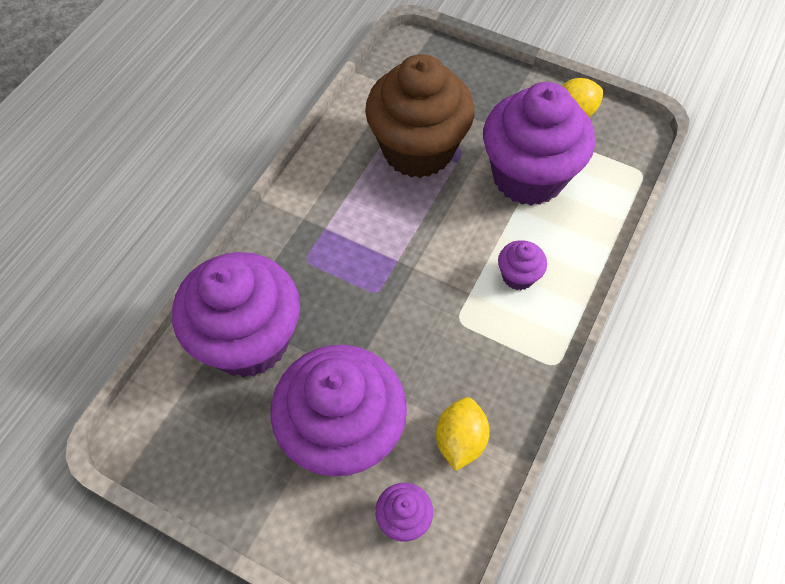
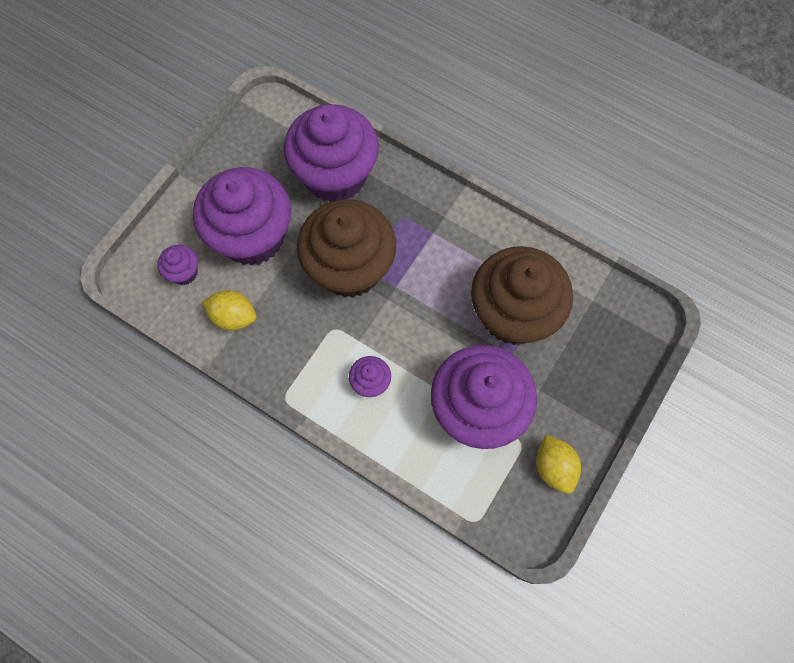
camera: 95 degrees right, 10 degrees up
none -> brown cupcake [297,199,396,298]

